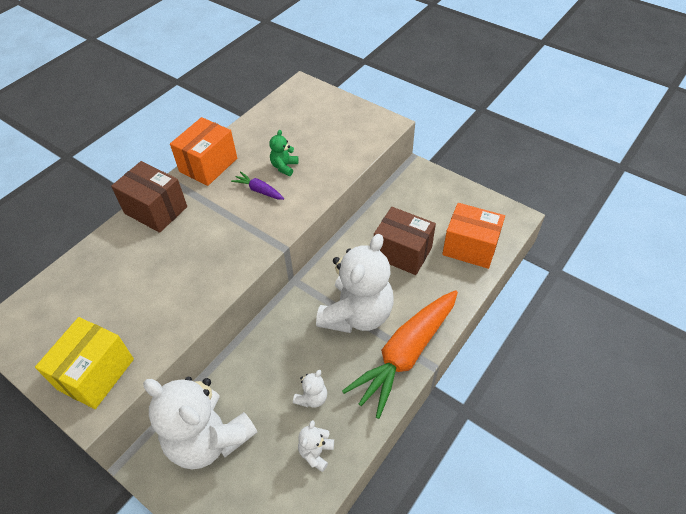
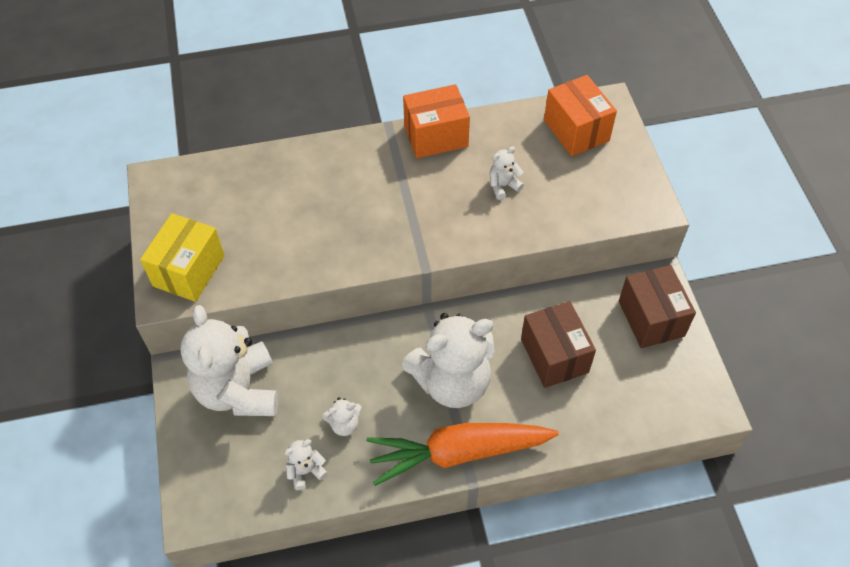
camera: 40 degrees right, 5 degrees up
yellow box [35,317,134,409] -> yellow box turned 45 degrees counterclockwise [140,213,225,302]
brown box [111,161,187,233] -> brown box moved to [619,265,696,348]
purple carrot [231,171,284,200] -> none
green teddy bear [269,130,298,176] -> white teddy bear [489,147,524,200]
orange box [442,203,505,269] -> orange box moved to [544,75,617,156]

